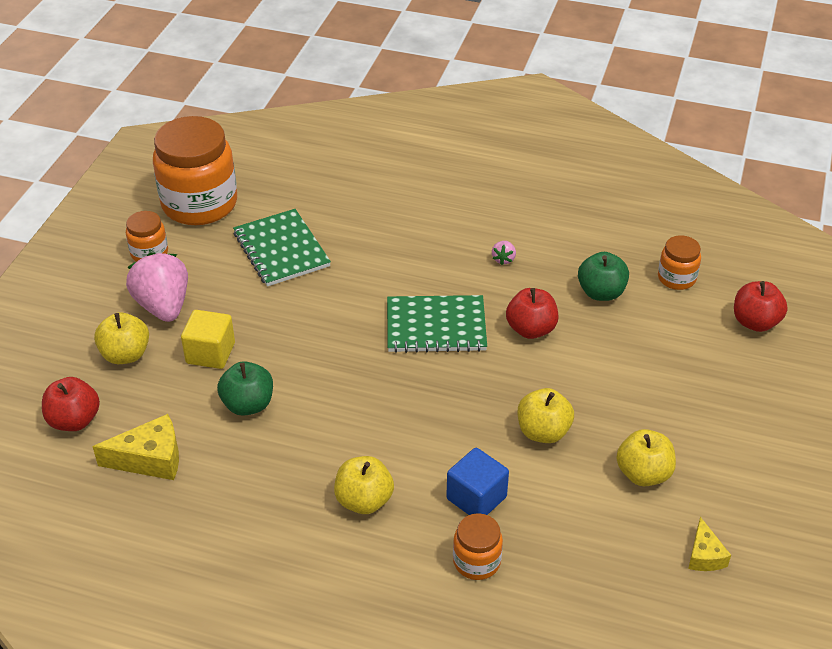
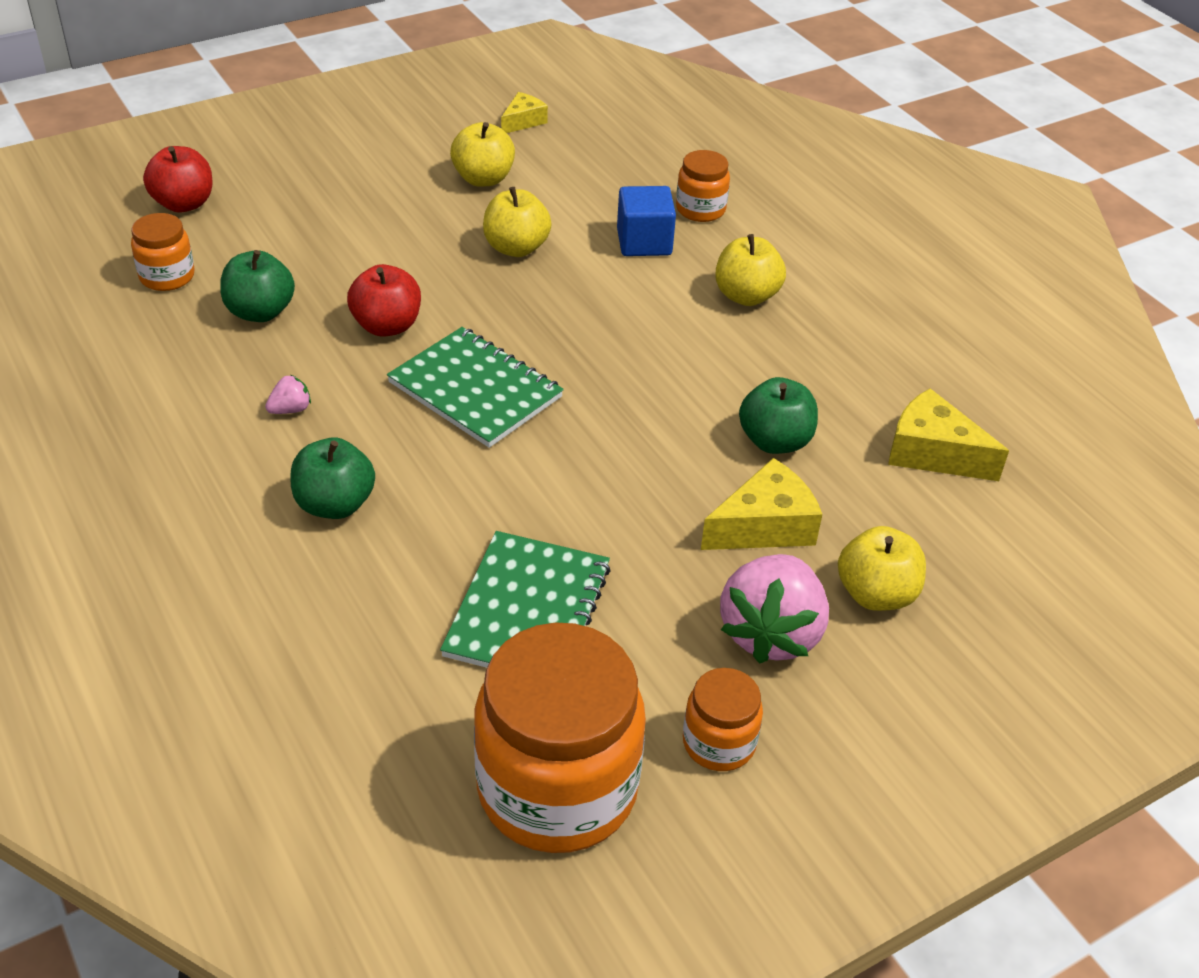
camera: 140 degrees left, 0 degrees up
red apple [42,377,100,431] -> none
yellow cube [181,310,235,369] -> yellow cheese [701,458,822,550]
none -> green apple [291,438,375,519]

